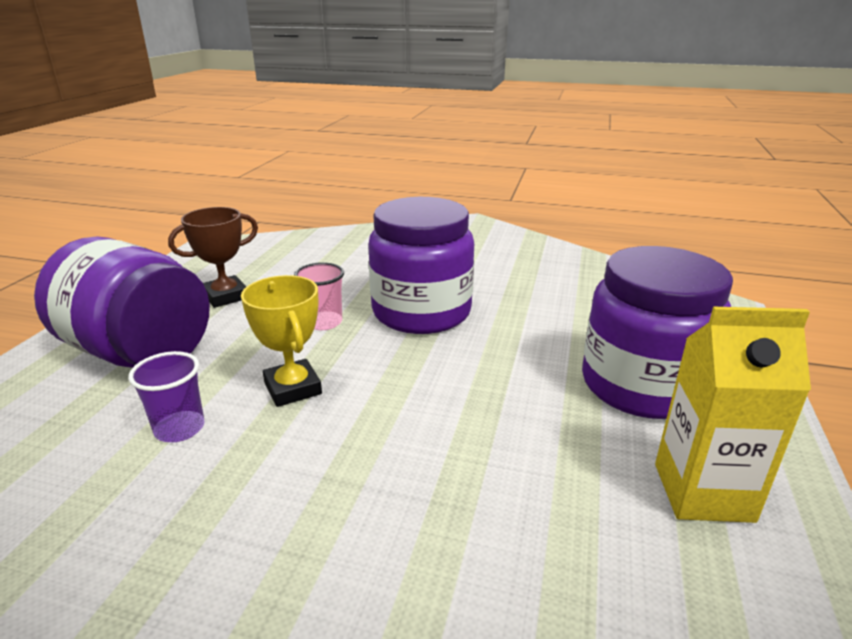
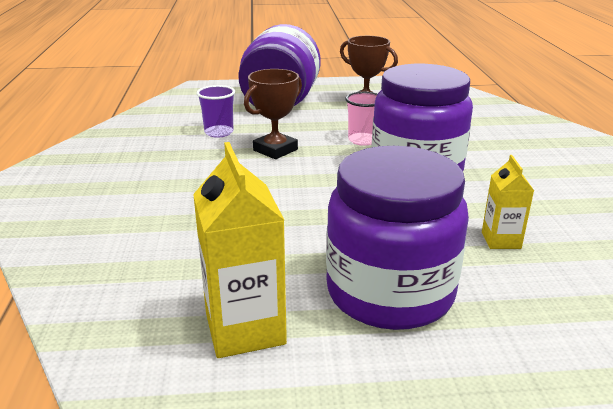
camera: 70 degrees right, 0 degrees up
yellow trophy [241,275,322,407] -> brown trophy [244,69,302,159]
none -> yellow carton [482,155,534,249]

